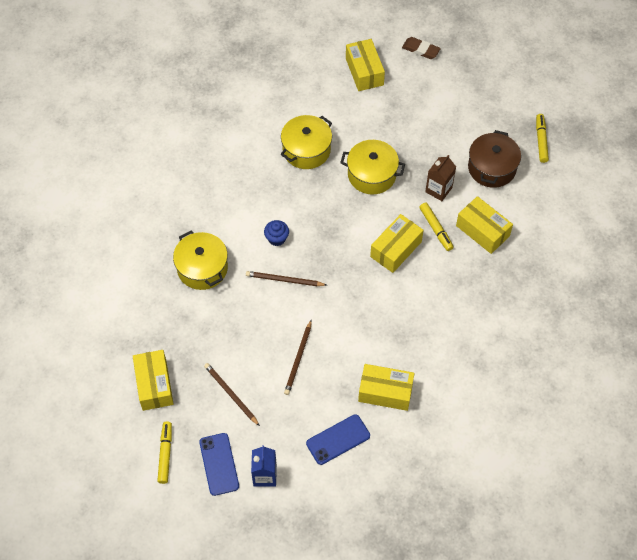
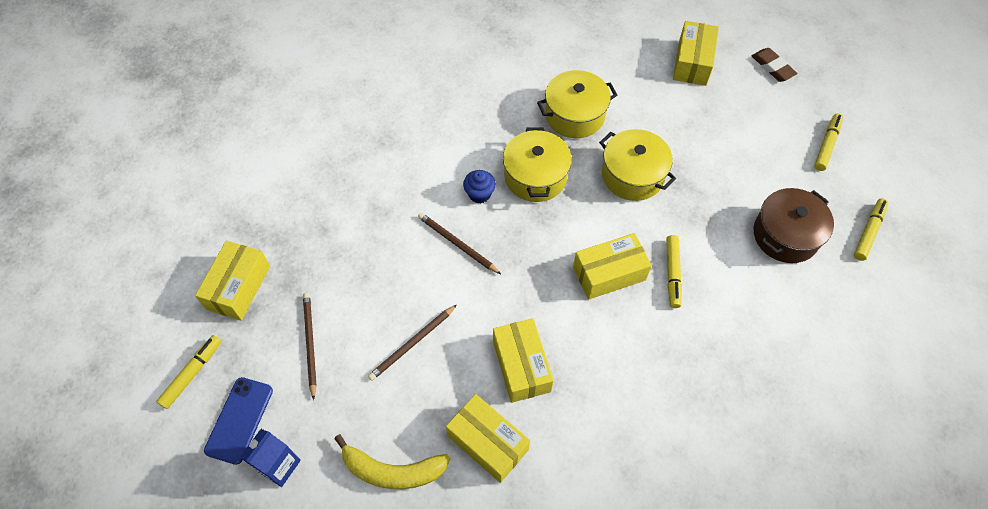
camera: 30 degrees right, 0 degrees up
yellow pot [173,231,228,290] -> yellow pot moved to [503,127,572,202]
blue phone [306,414,370,465] -> yellow banana [334,434,450,489]
brown carton [425,155,456,201] -> none
yellow box [456,196,513,254] -> yellow box moved to [493,318,554,403]
none -> yellow marker [814,114,843,171]

